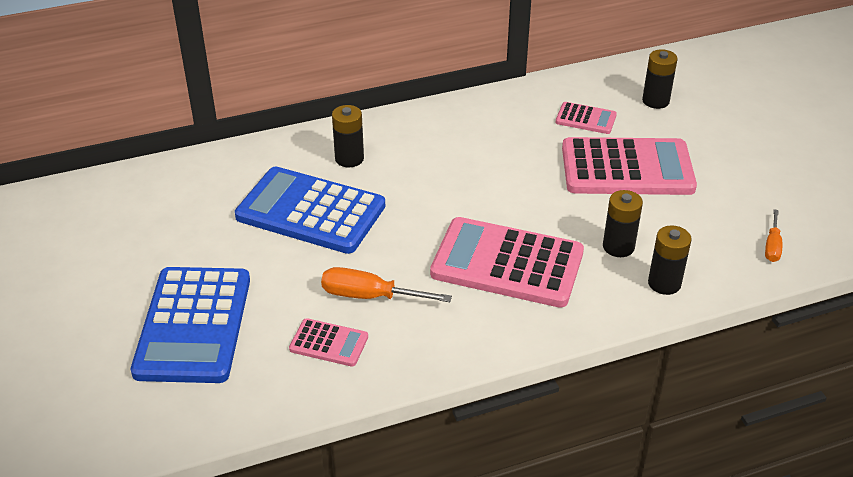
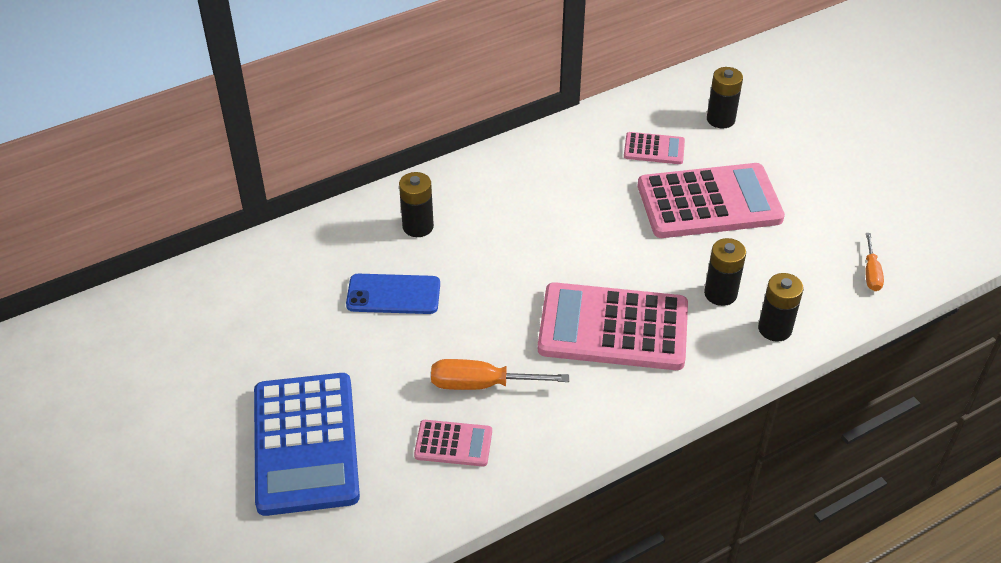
camera: 10 degrees left, 5 degrees up
blue calculator [235,166,385,254] -> blue phone [346,274,440,314]

